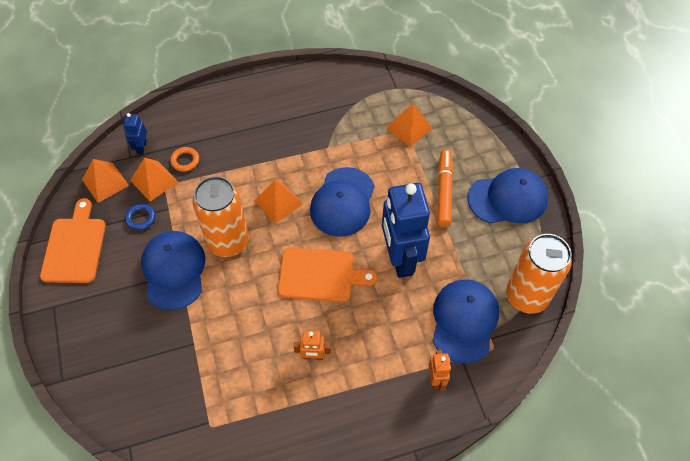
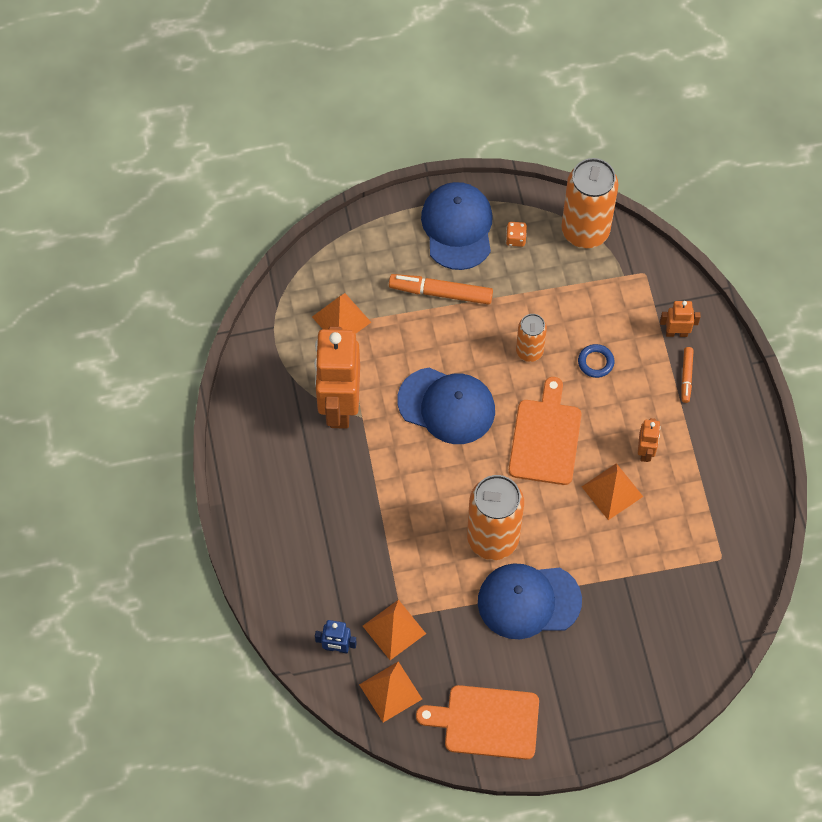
camera: 85 degrees left, 5 degrees up
blue ring [125,204,155,230] -> blue ring moved to [578,344,614,378]
orange ring [170,147,199,172] -> none
orange pyramid [254,179,303,224] -> orange pyramid moved to [581,463,643,520]
blue robot [382,183,430,278] -> orange can [516,314,547,362]
blue cap [432,279,499,364] -> none
none -> orange robot [314,327,360,429]
none -> orange dice [506,222,527,247]
none -> orange marker [681,347,694,403]

